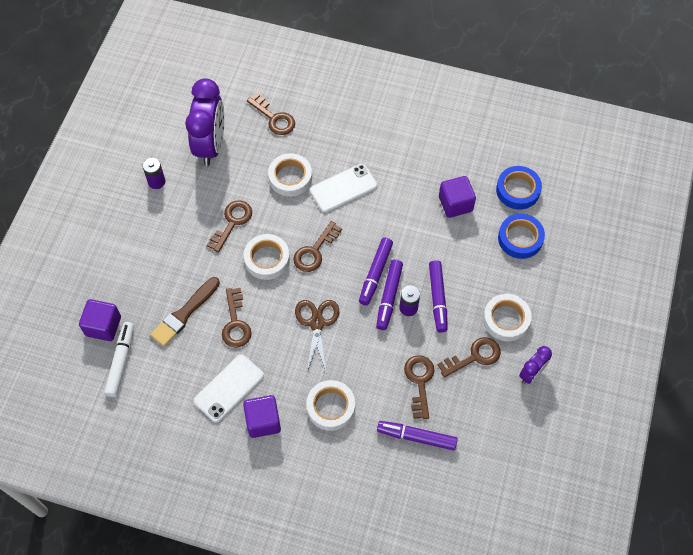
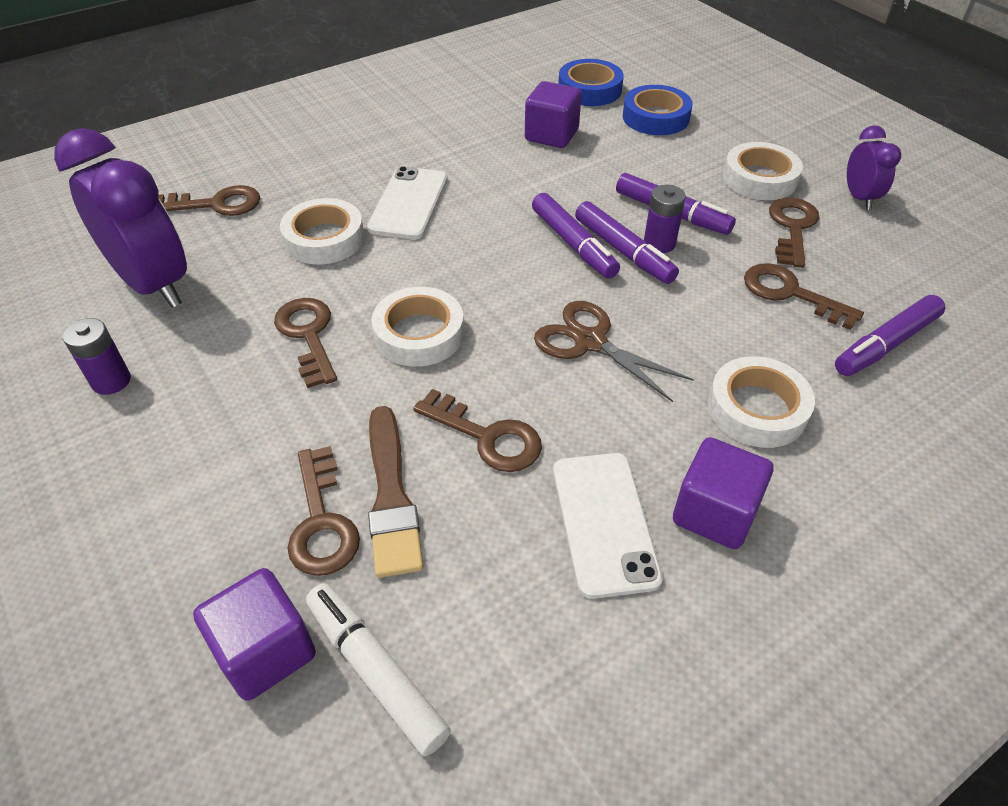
camera: 50 degrees left, 15 degrees down
brown key [293,221,342,272] -> brown key moved to [288,446,360,576]

